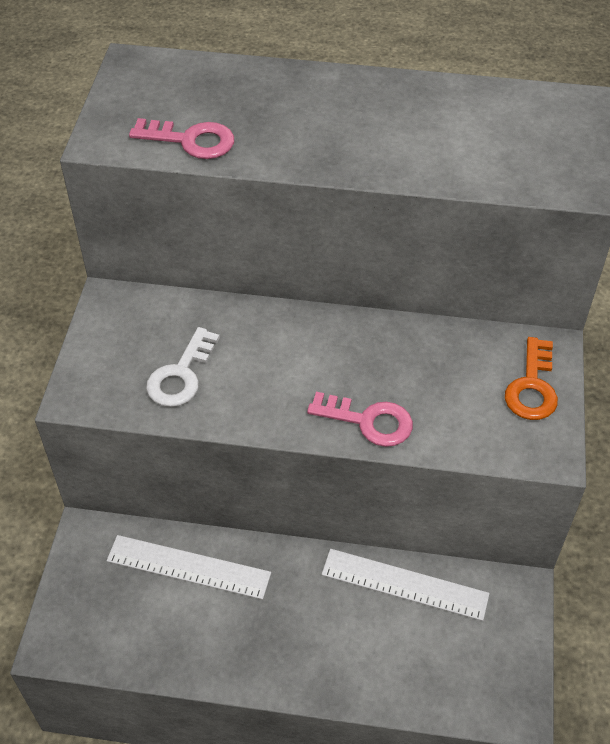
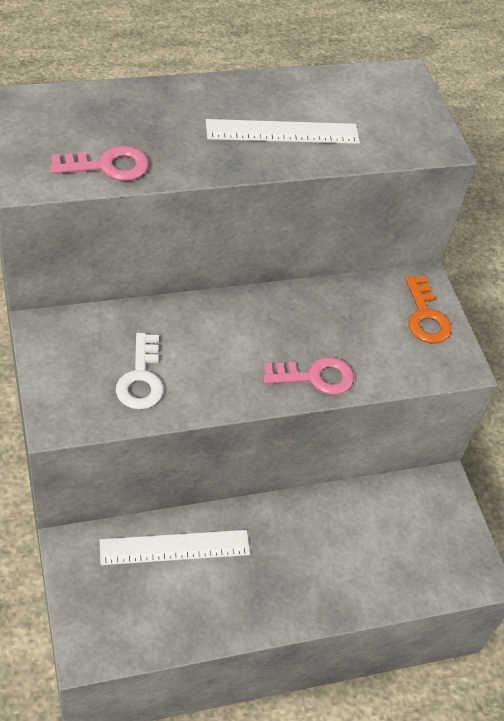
camera: 30 degrees left, 0 degrees up
white ruler [322,549,490,621] -> white ruler moved to [206,119,360,144]

